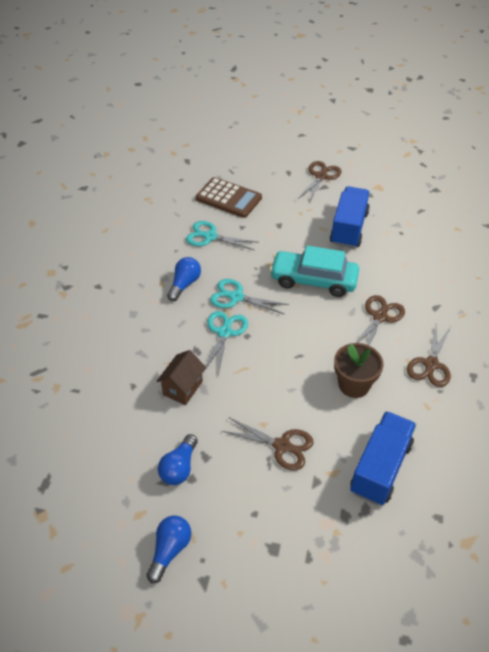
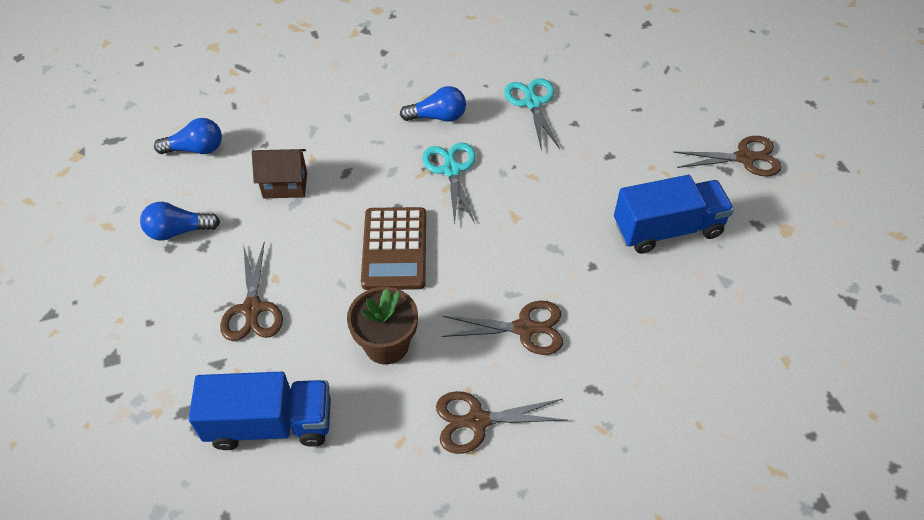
camera: 60 degrees right, 5 degrees up
blue light bulb [146,516,191,583] -> blue light bulb moved to [154,118,222,154]
brown calculator [196,177,262,218] -> brown calculator moved to [361,207,426,290]
turquoise scissors [203,311,248,375] -> none
turquoise car [270,245,359,297] -> none

